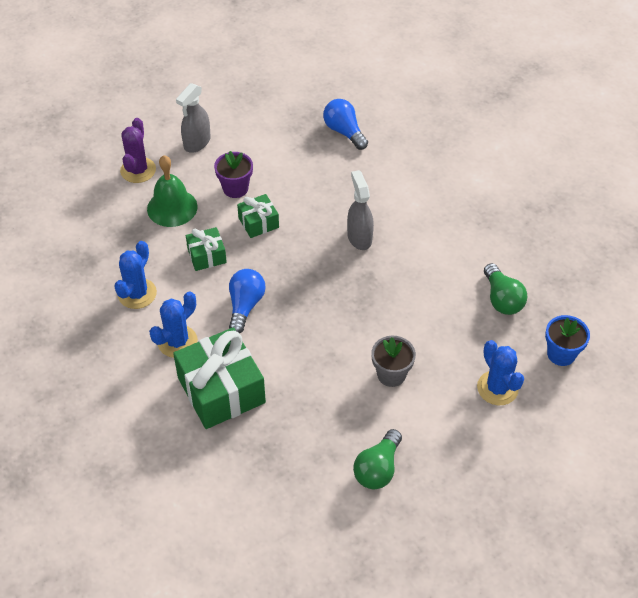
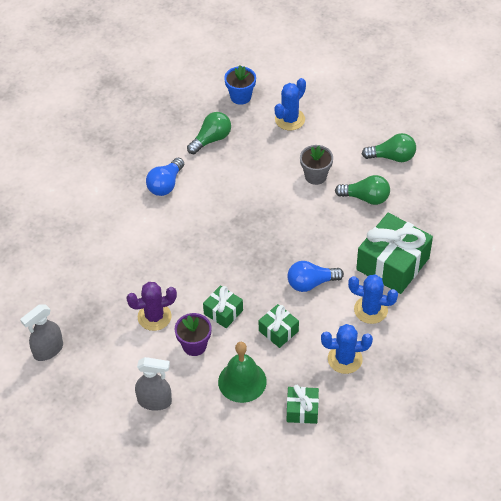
camera: 115 degrees left, 0 degrees up
purple cactus [120,118,156,183] -> purple cactus moved to [126,282,177,331]
blue light bulb [323,99,368,150] -> blue light bulb moved to [146,157,184,196]
grey spray bottle [347,170,374,250] -> grey spray bottle moved to [20,305,63,361]
none -> green gift [287,385,319,424]
none -> green light bulb [335,175,390,205]

